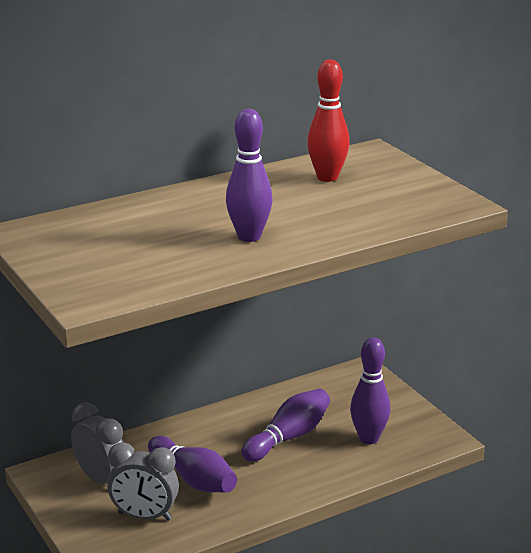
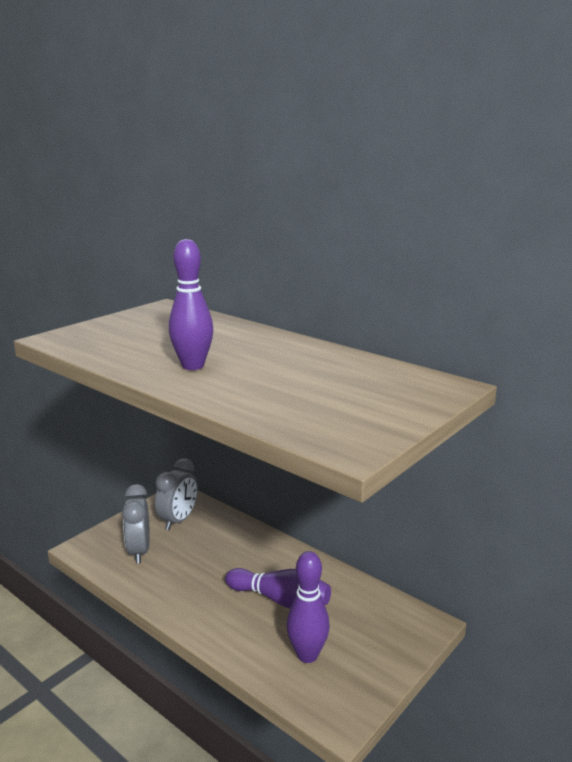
camera: 70 degrees right, 5 degrees down
purple bowling pin [148,436,237,493] -> none
red bowling pin [307,60,350,182] -> none

